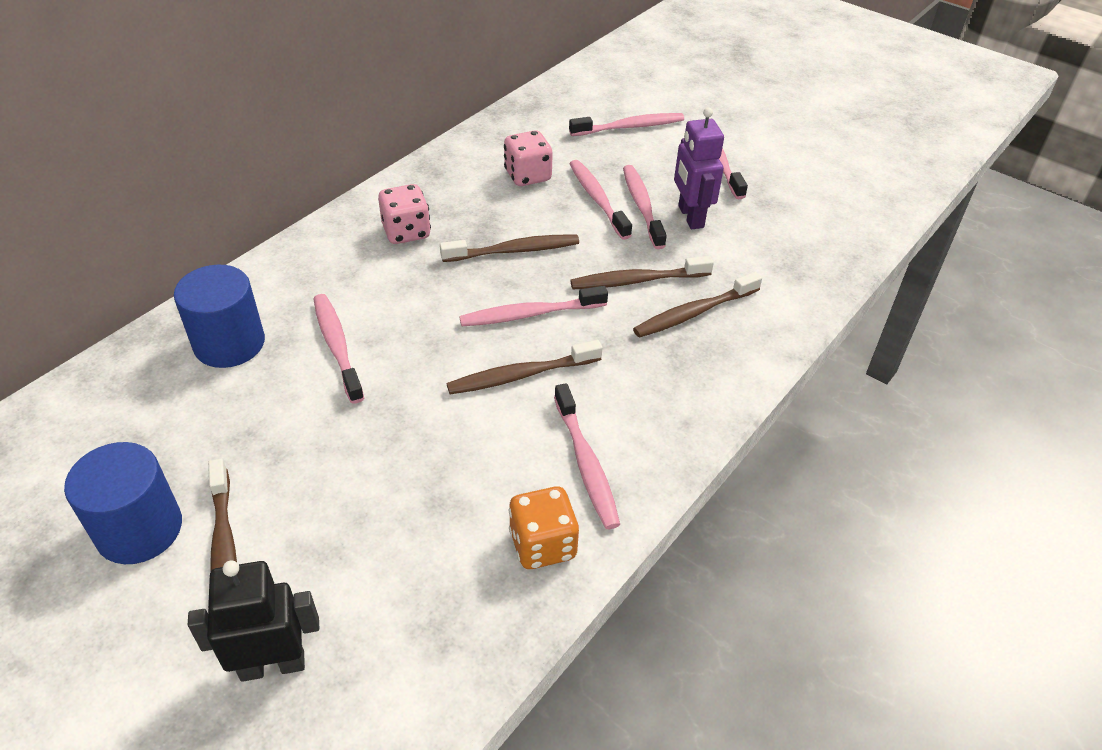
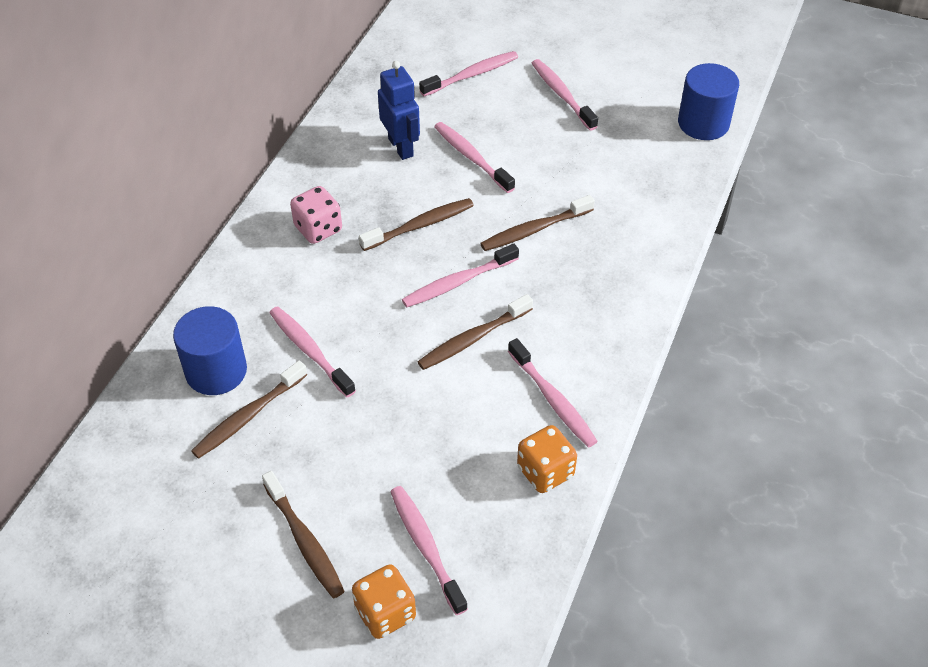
camera: 15 degrees left, 5 degrees up
blue cylinder [64,442,182,564] -> blue cylinder moved to [678,63,739,140]
black robot [188,560,320,682] -> orange dice [352,564,416,639]
pink dice [504,130,553,186] -> blue robot [378,61,420,160]
pink toothbrush [623,165,667,249] -> pink toothbrush moved to [390,486,468,615]
brown toothbrush [633,272,762,338] -> brown toothbrush moved to [191,360,307,459]
purple robot [674,108,724,229] -> none

